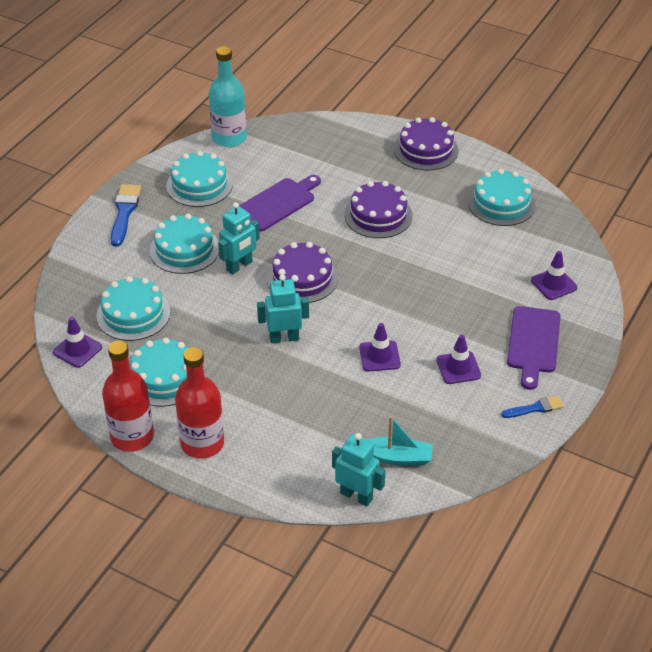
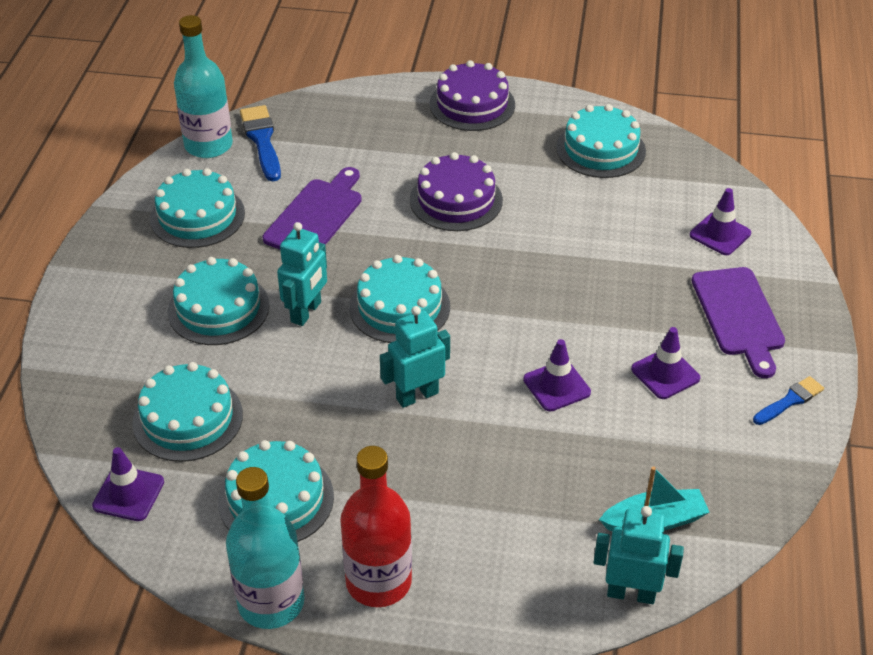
camera: 20 degrees left, 0 degrees up
red bottle [102,340,154,452] -> turquoise bottle [226,467,305,629]
blue brush [111,184,141,247] -> blue brush moved to [240,105,281,182]
purple cake [267,242,338,303] -> turquoise cake [349,255,450,343]

